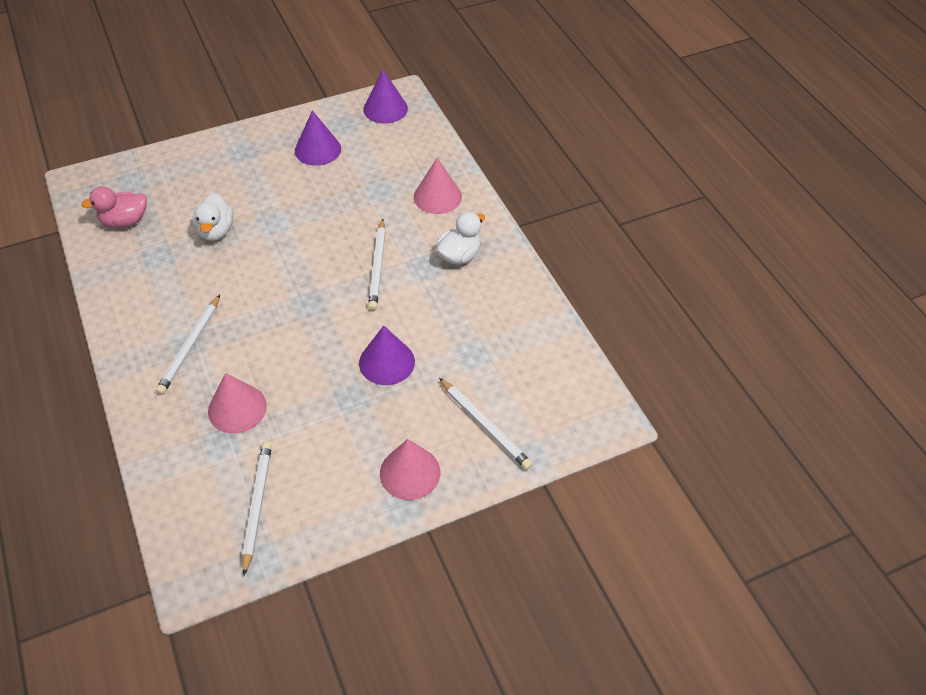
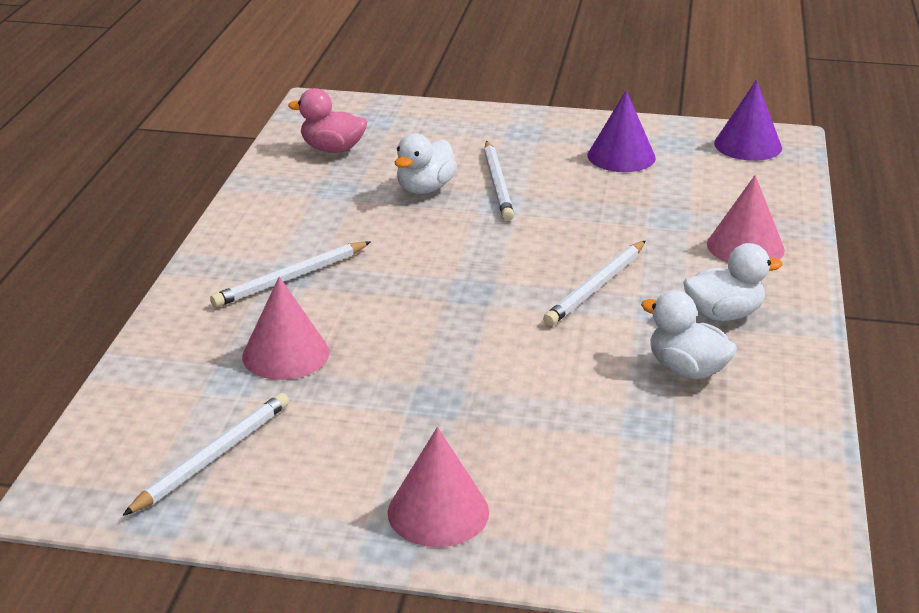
camera: 35 degrees right, 20 degrees down
purple cone [359,325,415,385] -> none
white pencil [439,378,533,470] -> white pencil moved to [484,141,514,221]
none -> white duck [641,290,737,379]

